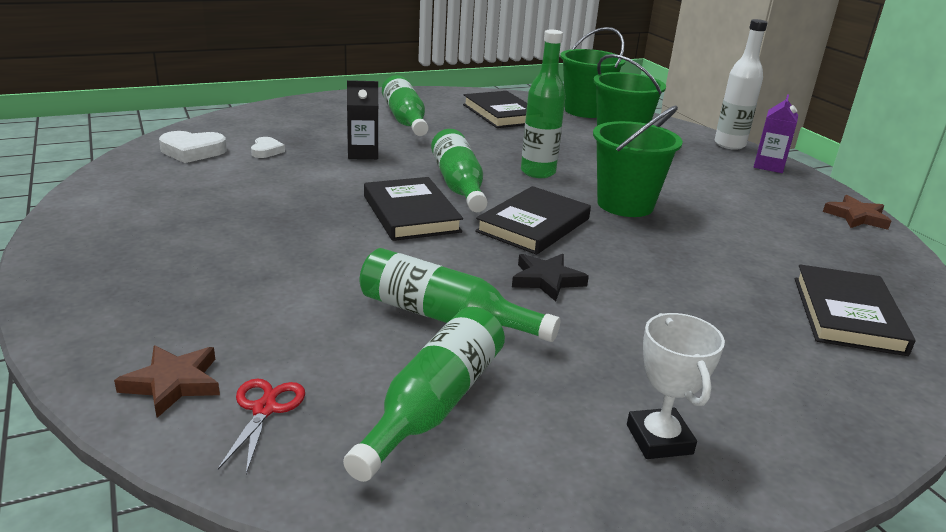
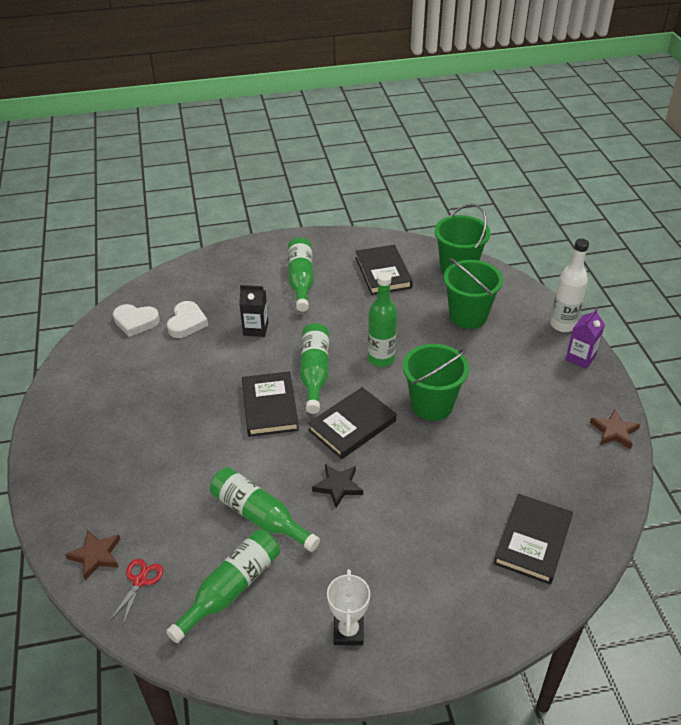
camera: 15 degrees right, 15 degrees up
white heart [251,137,285,158] -> white heart [167,301,208,338], size x1.65

